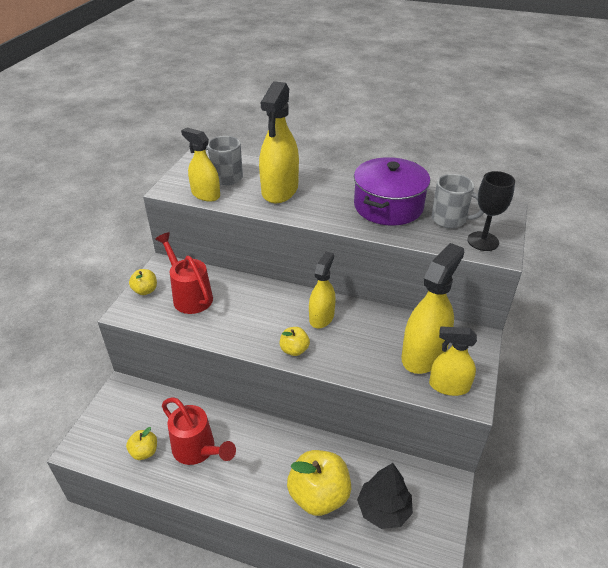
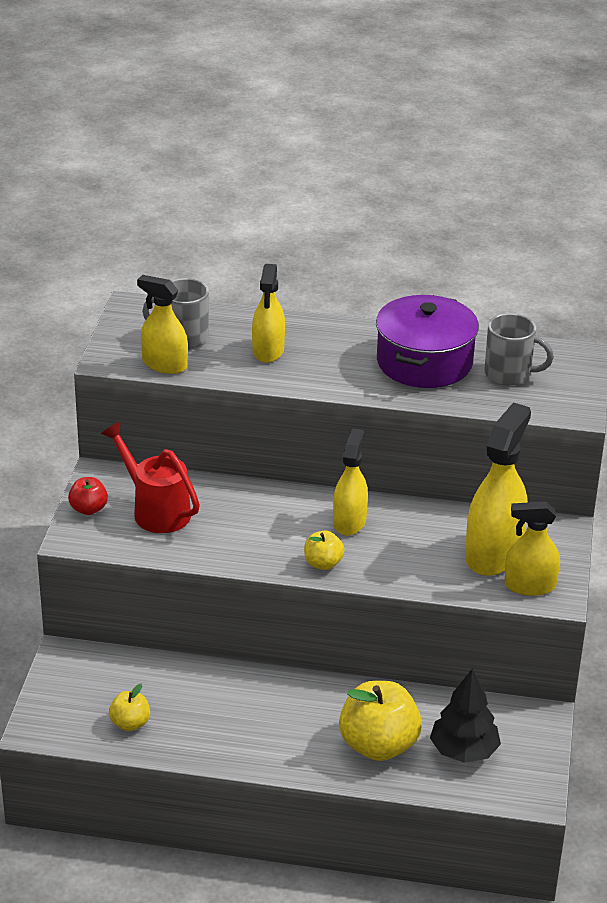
camera: 10 degrees left, 5 degrees down
yellow apple [129,269,157,295] -> red apple [68,477,108,515]
red watering can [162,397,236,465] -> none
yellow spray bottle [259,81,299,203] -> yellow spray bottle [252,264,285,363], size x0.63
black goblet [468,171,515,251] -> none

